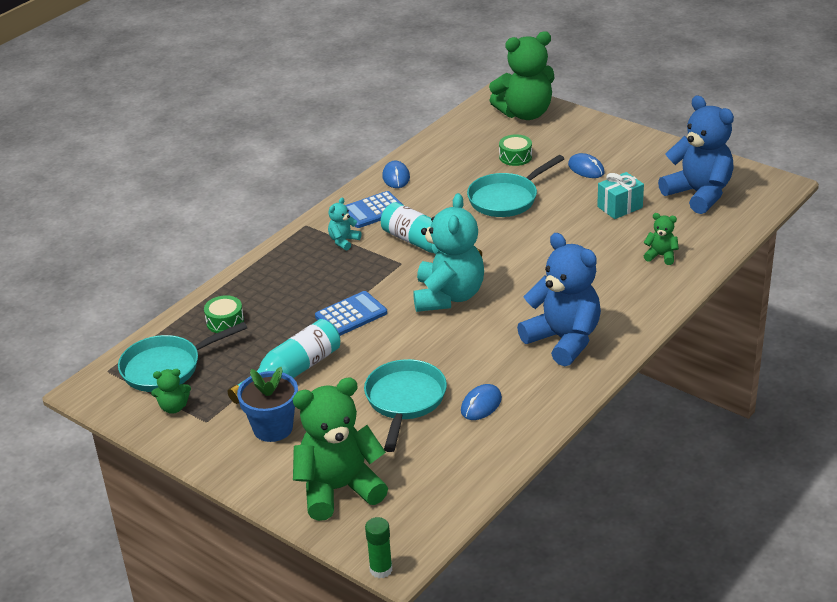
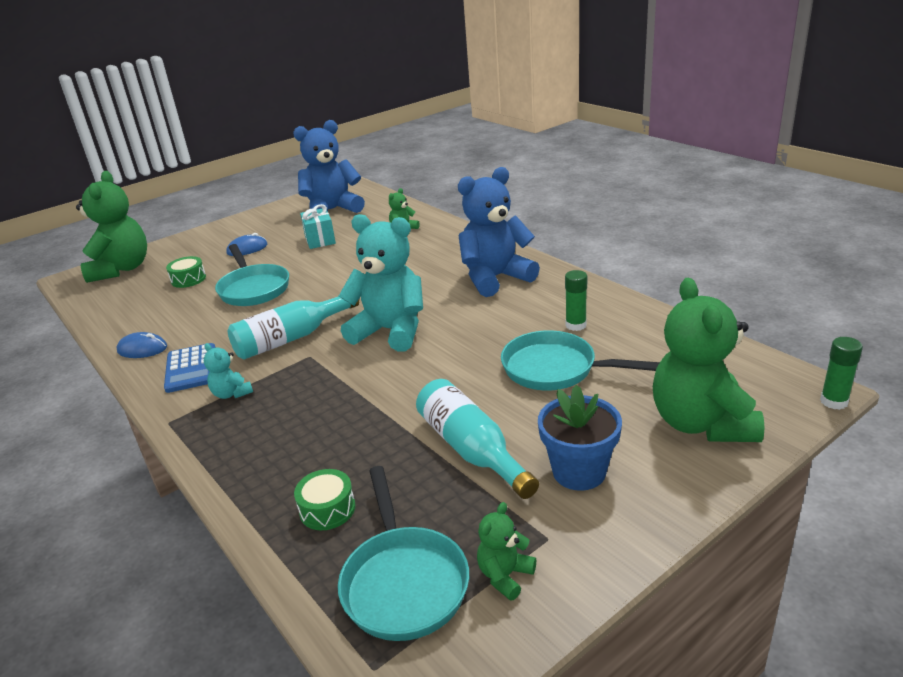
camera: 75 degrees left, 5 degrees down
green teddy bear [151,369,191,414] -> green teddy bear turned 150 degrees counterclockwise [477,502,536,601]
blue calculator [315,291,387,336] -> none
blue mouse [461,384,502,420] -> green glue stick [565,270,587,331]

